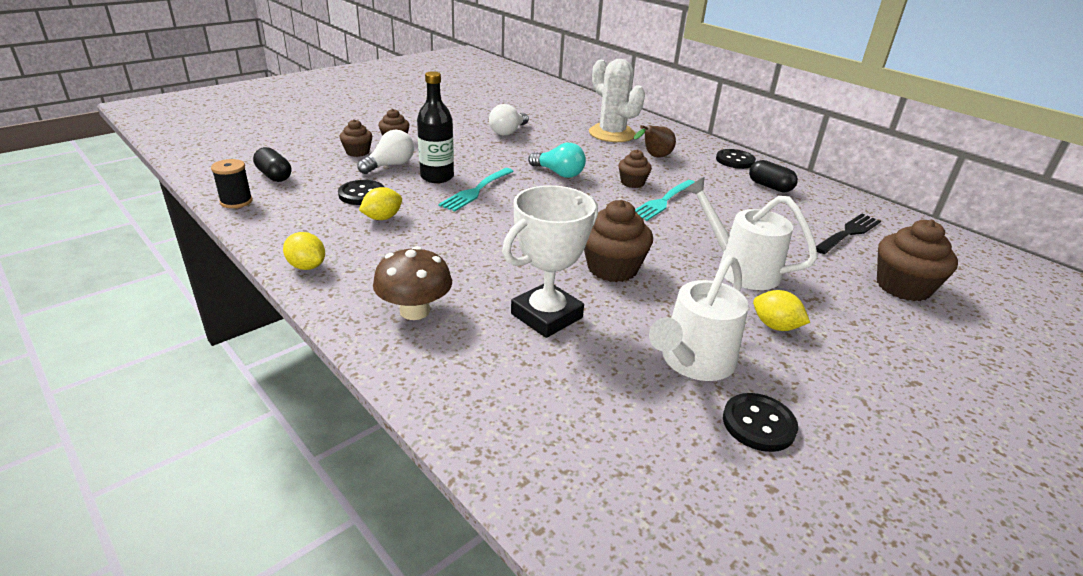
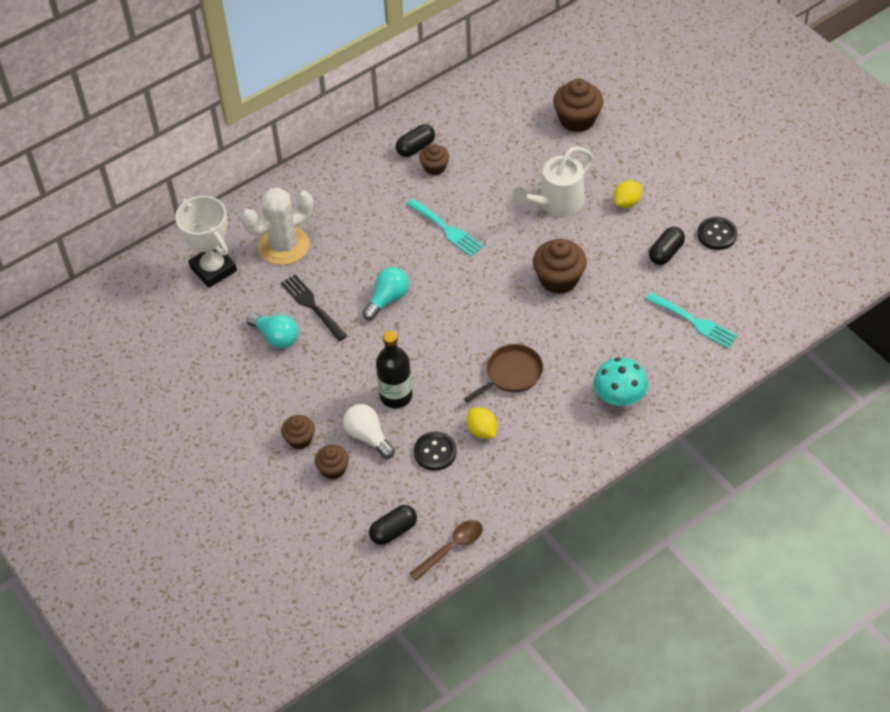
camera: 80 degrees left, 20 degrees up
black spool [211,159,253,208] -> brown spoon [409,520,483,581]
yellow lemon [283,232,325,270] -> none
brown mushroom [373,246,452,320] -> turquoise mushroom [594,357,648,406]
turquoise fork [438,168,514,212] -> turquoise fork moved to [645,292,738,348]
white light bulb [489,104,529,135] -> turquoise light bulb [247,313,298,348]
white trophy [502,185,598,338] -> white trophy moved to [175,196,237,288]
brown cupcake [618,149,652,188] -> brown cupcake moved to [419,144,449,175]
brown pear [634,125,676,158] -> none
white watering can [649,255,749,381] -> black capsule [649,227,685,265]
black button [716,149,756,169] -> none
black fork [816,214,881,254] -> black fork moved to [281,275,347,341]
none -> brown pan [464,344,543,403]

